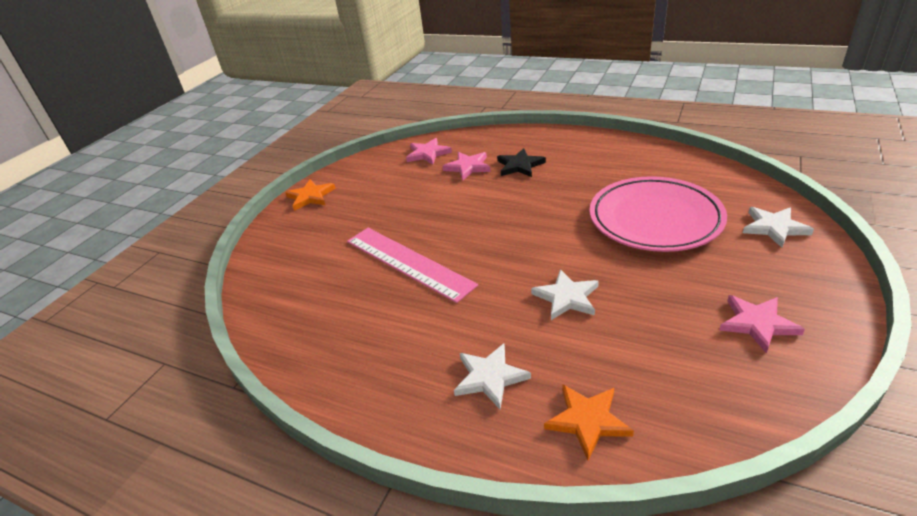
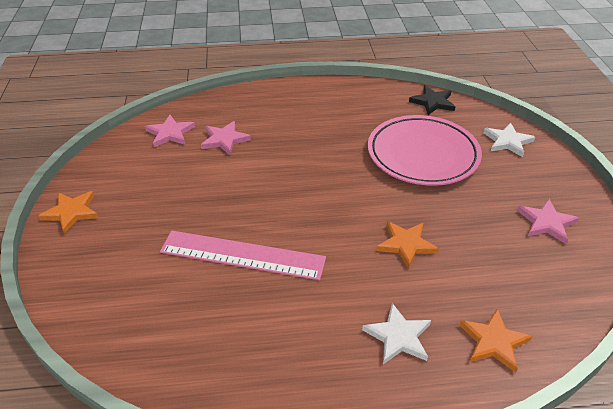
camera: 35 degrees left, 5 degrees up
black star [497,148,546,177] -> black star moved to [409,86,456,115]
white star [531,269,599,320] -> orange star [376,221,439,269]

